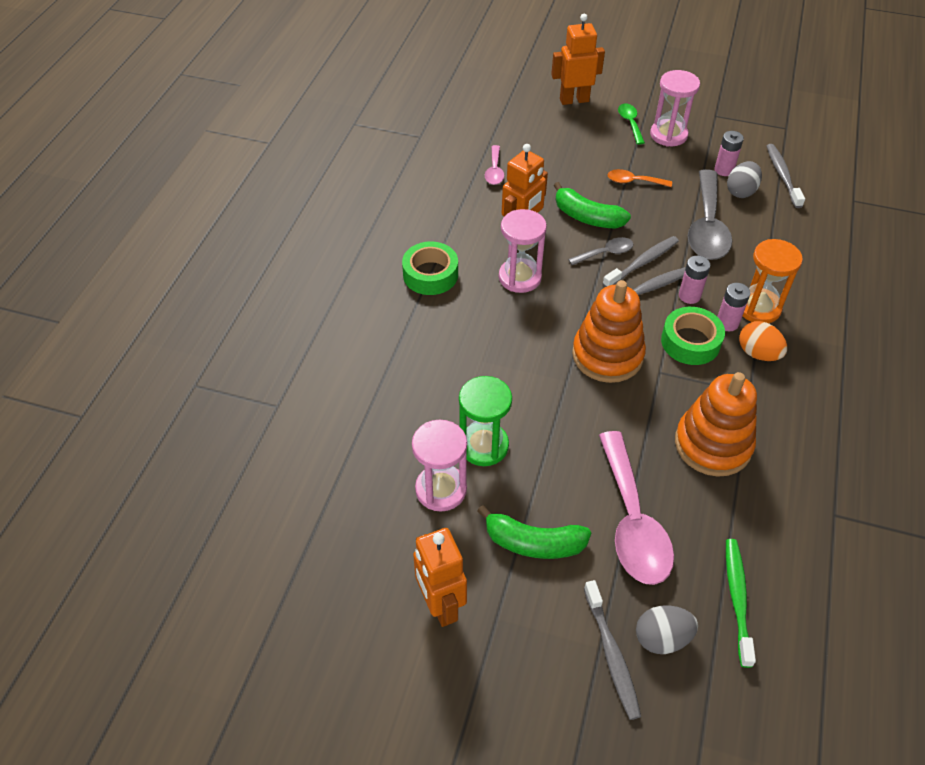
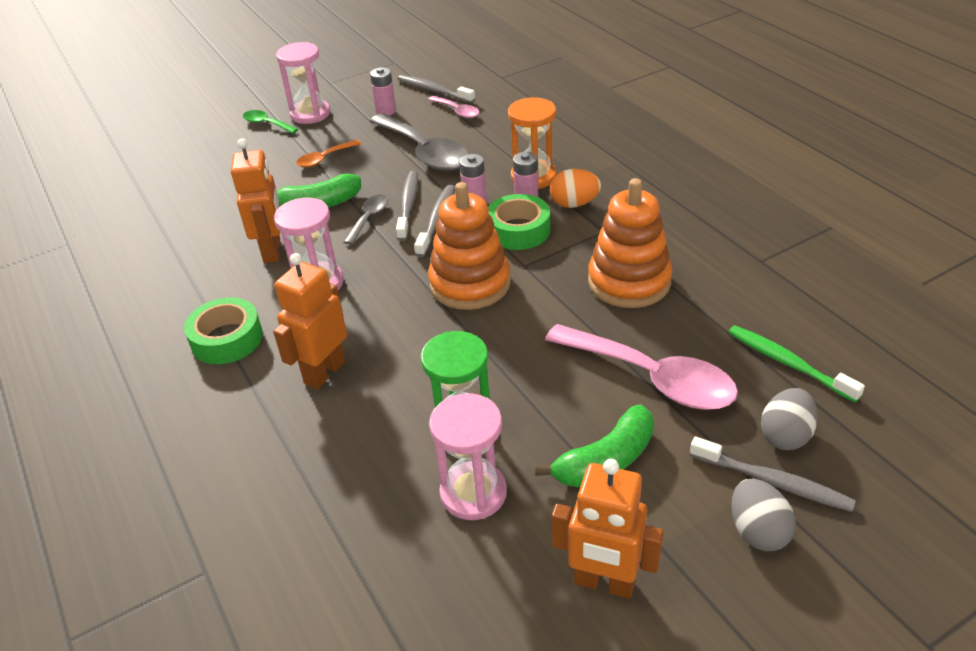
camera: 45 degrees left, 10 degrees down
pink spoon [485,145,504,185] -> pink spoon moved to [428,96,479,118]
orange robot [551,14,605,105] -> orange robot moved to [273,253,347,389]
grey egg [727,161,762,198] -> grey egg moved to [731,479,796,551]

